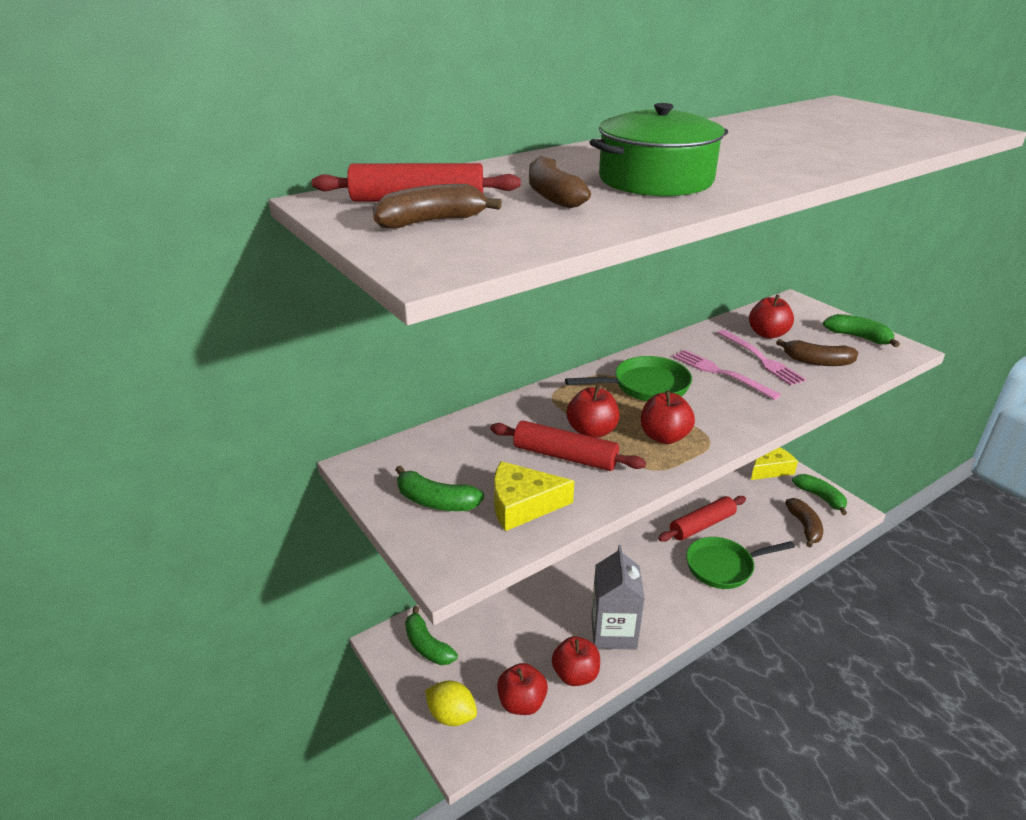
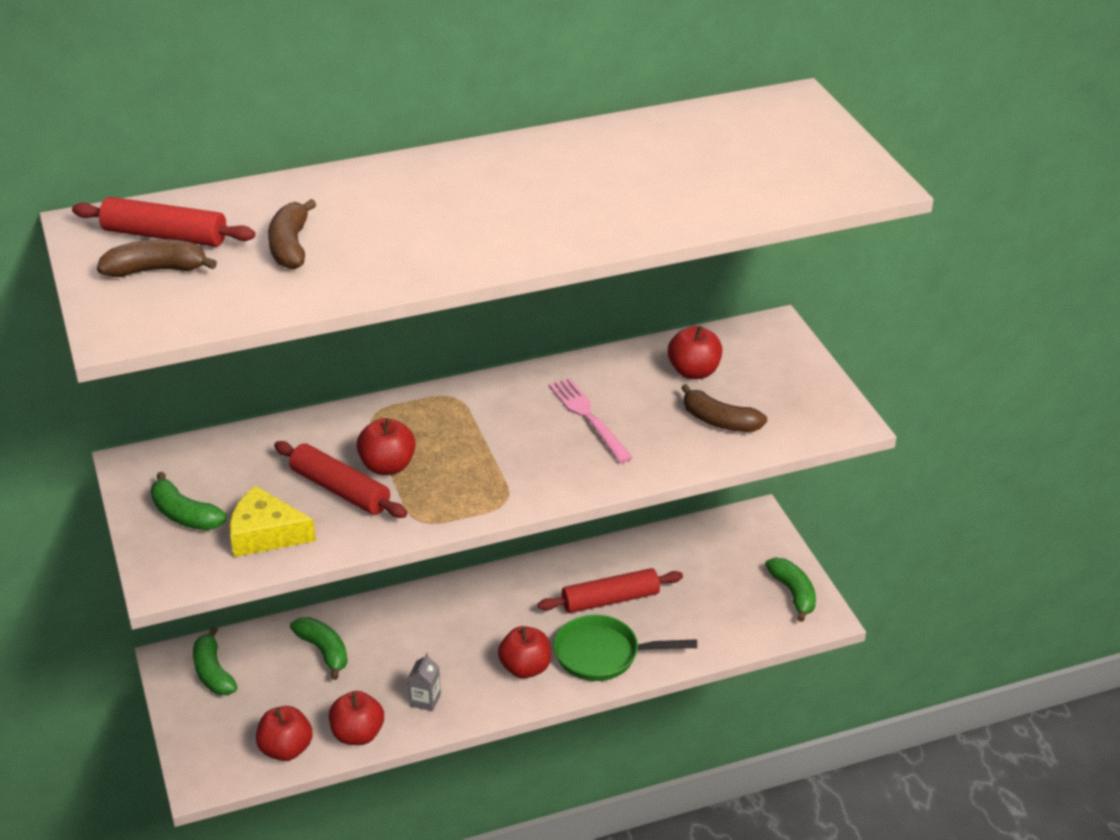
camera: 15 degrees right, 5 degrees up
yellow lemon [425,681,477,726] -> none
green pan [565,356,692,401] -> none
green pot [590,103,728,196] -> none
grey carton [591,545,645,650] -> grey carton [408,653,441,711], size x0.48
red apple [641,390,695,444] -> red apple moved to [498,626,551,678]
pink fork [717,330,806,385] -> none
yellow cheese [751,447,798,480] -> none
brown banana [785,498,823,548] -> none
green banana [823,314,900,347] -> green banana moved to [290,617,348,680]

